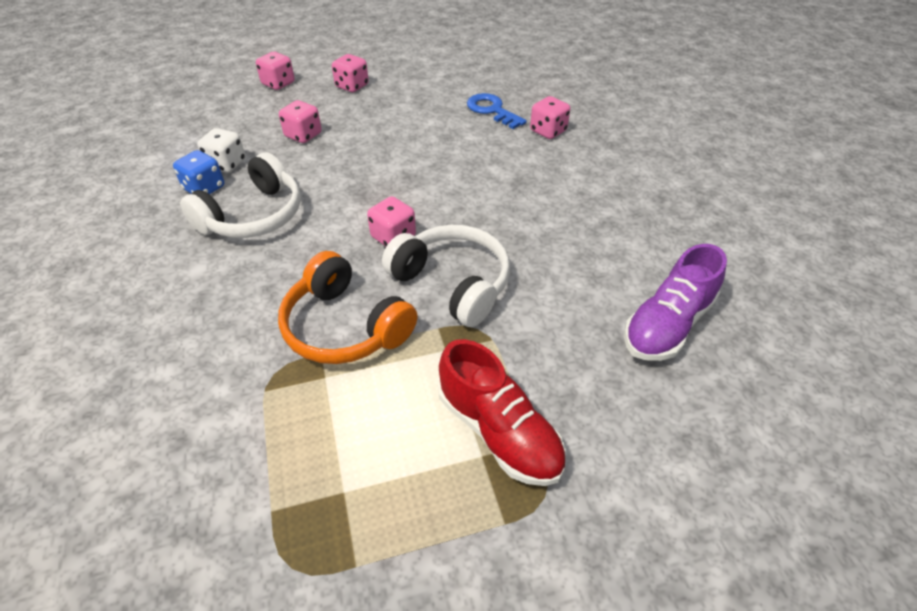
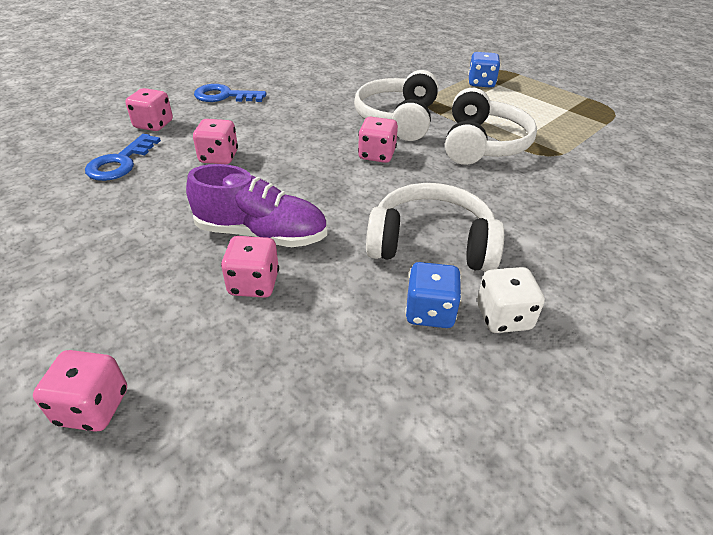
camera: 120 degrees left, 5 degrees down
white dice [197,128,246,173] -> white dice moved to [477,267,545,333]
orange headphones [278,251,418,364] -> white headphones [445,88,537,165]
pink dice [332,54,369,92] -> pink dice moved to [193,119,238,164]
red shoe [438,339,566,486] -> blue dice [468,52,500,88]
purple shoe [624,244,727,361] -> purple shoe moved to [186,164,327,247]
none -> blue key [194,84,266,102]

